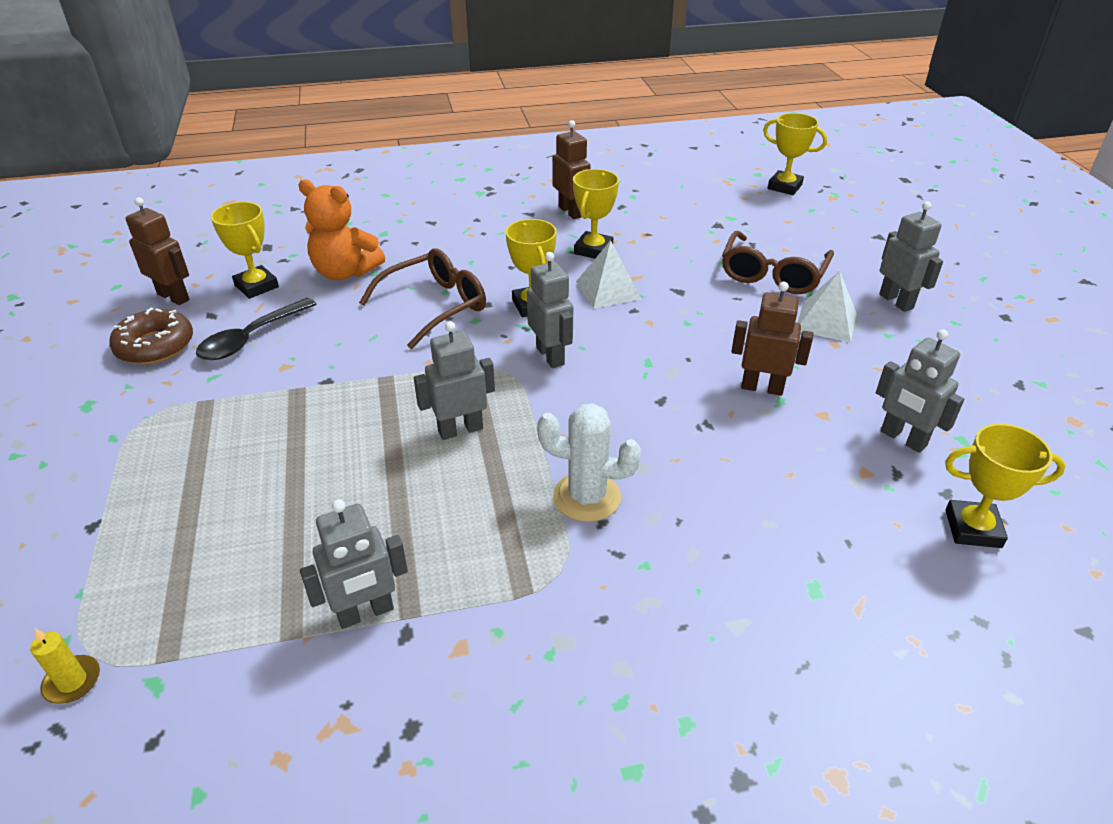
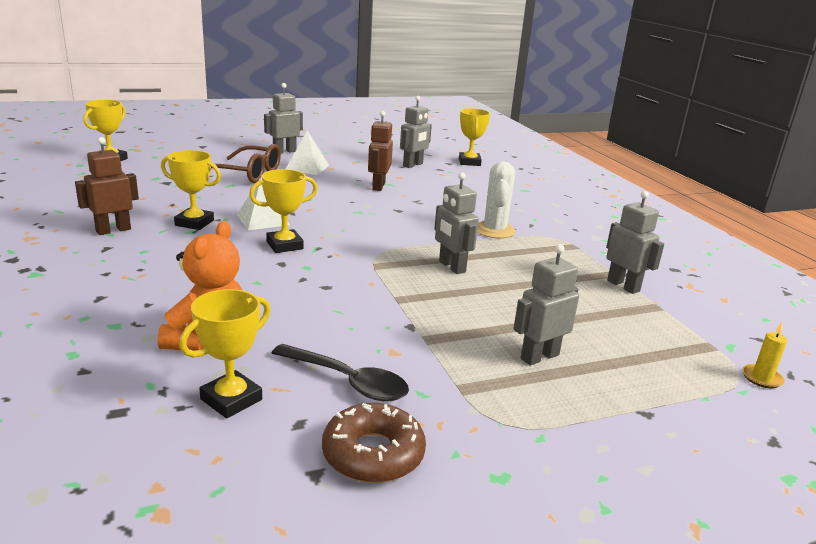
camera: 100 degrees left, 15 degrees down
brown robot [126,197,189,305] -> none
brown glasses [359,248,486,349] -> none
grey robot [527,252,573,368] -> grey robot moved to [514,244,579,365]

